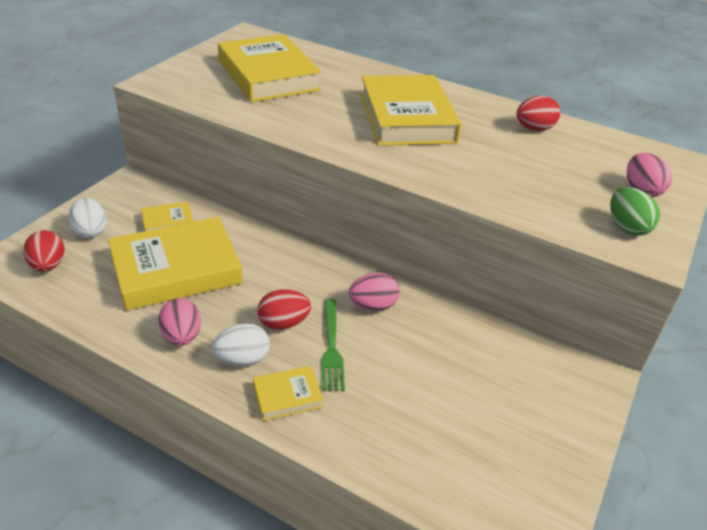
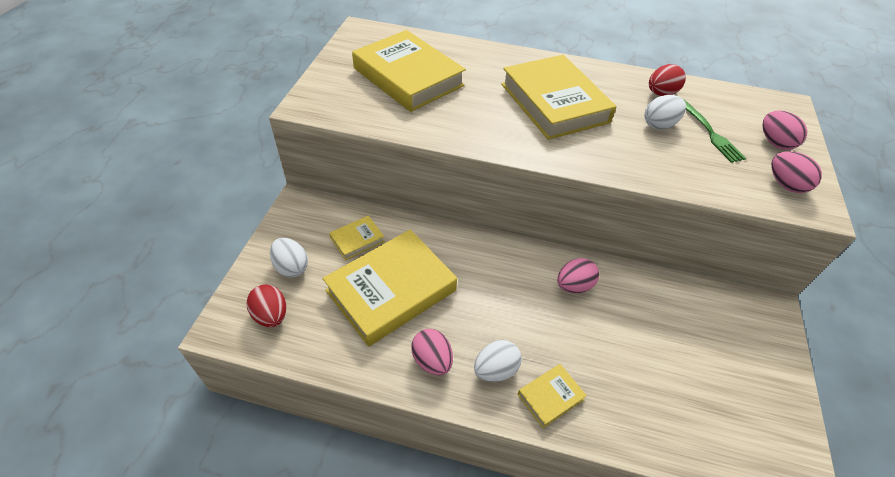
camera: 15 degrees left, 10 degrees up
red egg [258,290,311,330] -> none
green fork [321,299,345,391] -> green fork moved to [684,100,746,163]
green egg [610,187,660,236] -> pink egg [771,151,822,193]
none -> white egg [645,95,686,130]

